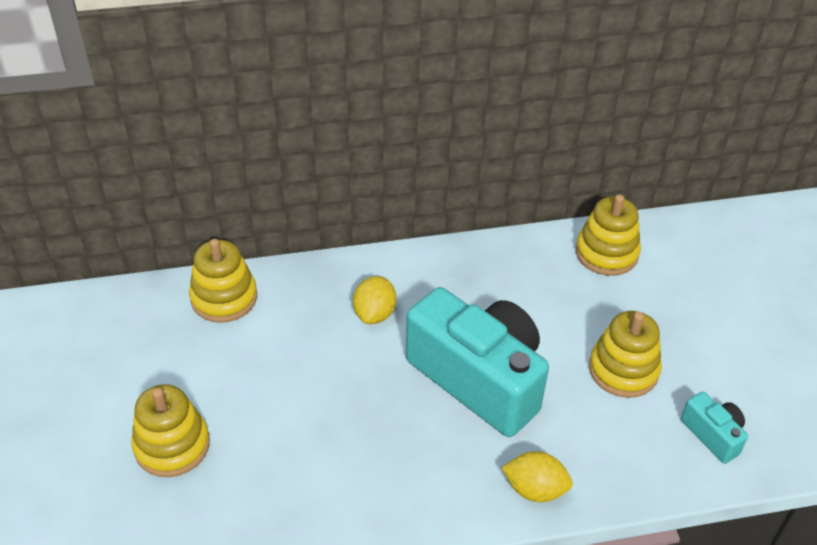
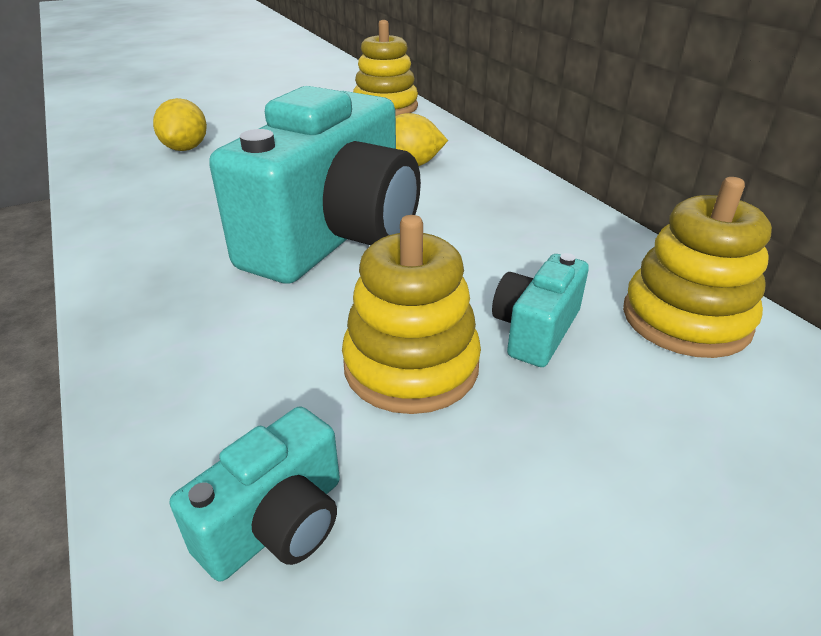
camera: 75 degrees right, 10 degrees down
yellow stacking toy [131,384,210,477] -> none
yellow lemon [502,451,573,502] -> yellow lemon moved to [153,98,207,151]
none -> turquoise camera [492,253,589,367]

